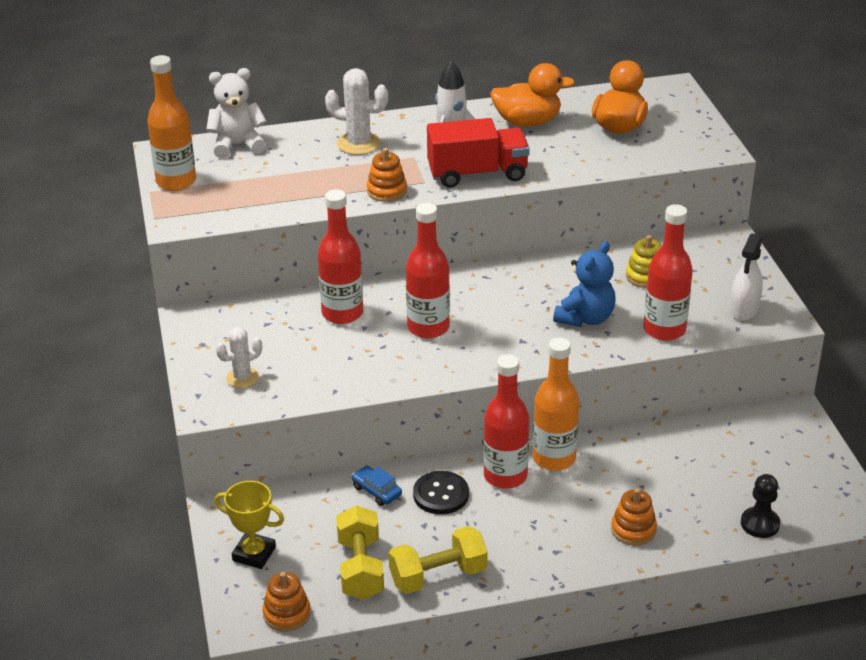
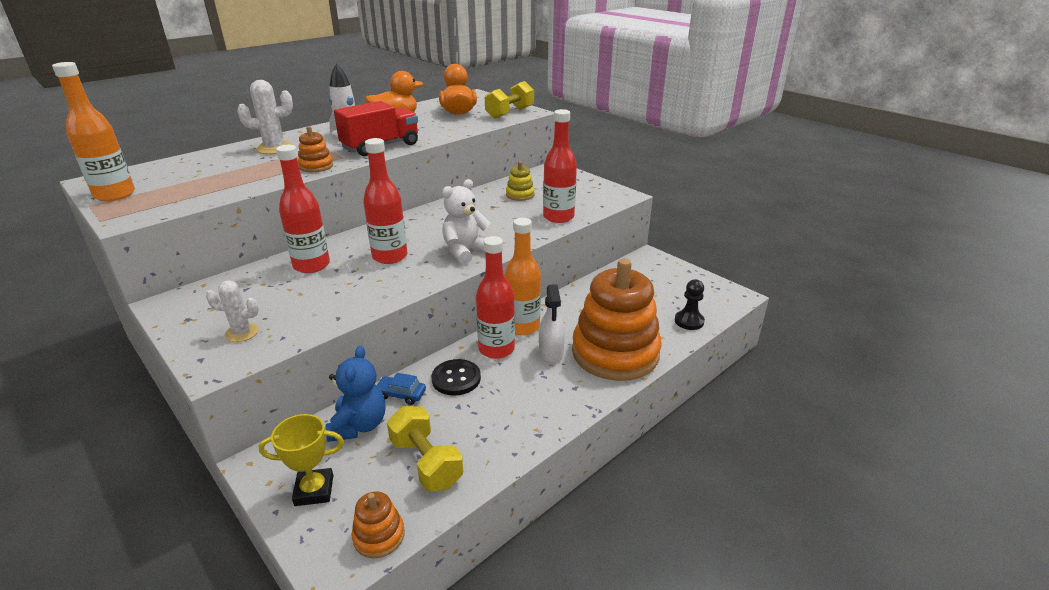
camera: 30 degrees left, 5 degrees down
white teddy bear [206,68,266,159] -> white teddy bear moved to [442,179,491,264]
white cactus [216,327,262,388] -> white cactus turned 60 degrees clockwise [206,280,259,342]
yellow dumbbell [389,526,488,594] -> yellow dumbbell moved to [485,81,534,119]
blue teddy bear [553,241,616,327] -> blue teddy bear moved to [325,346,386,442]
orange stacking toy [611,488,657,546] -> orange stacking toy [572,259,662,381], size x2.41
white spray bottle [730,233,763,321] -> white spray bottle moved to [539,284,565,363]

